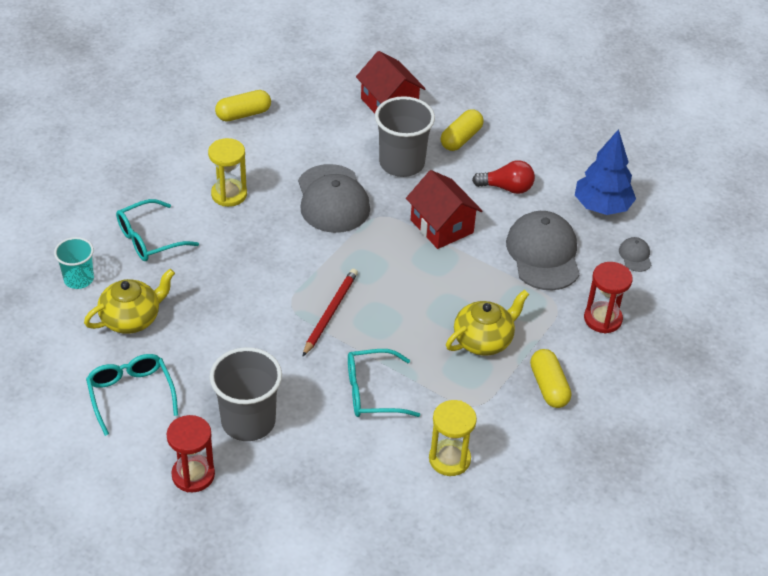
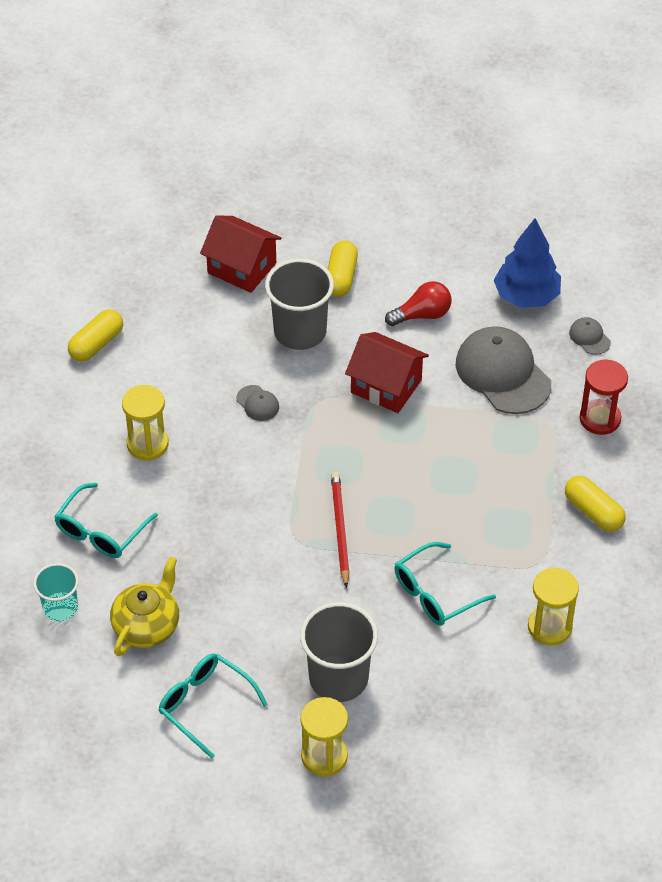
camera: 25 degrees left, 5 degrees up
red hourglass [167,415,215,492] -> yellow hourglass [300,697,348,776]
grey cap [298,164,370,233] -> grey cap [236,385,279,421], size x0.44
yellow teapot [446,290,529,356] -> none

